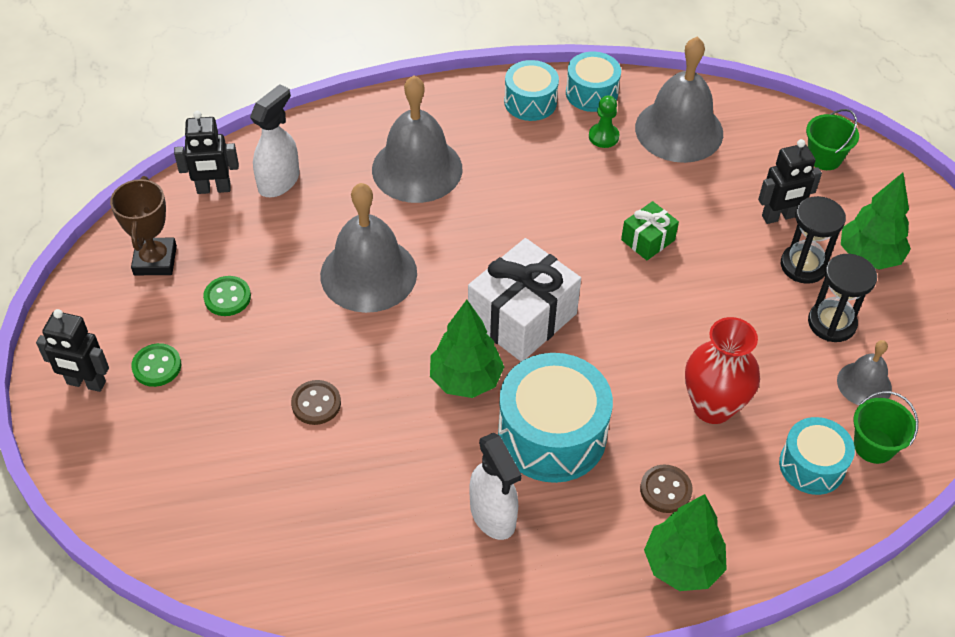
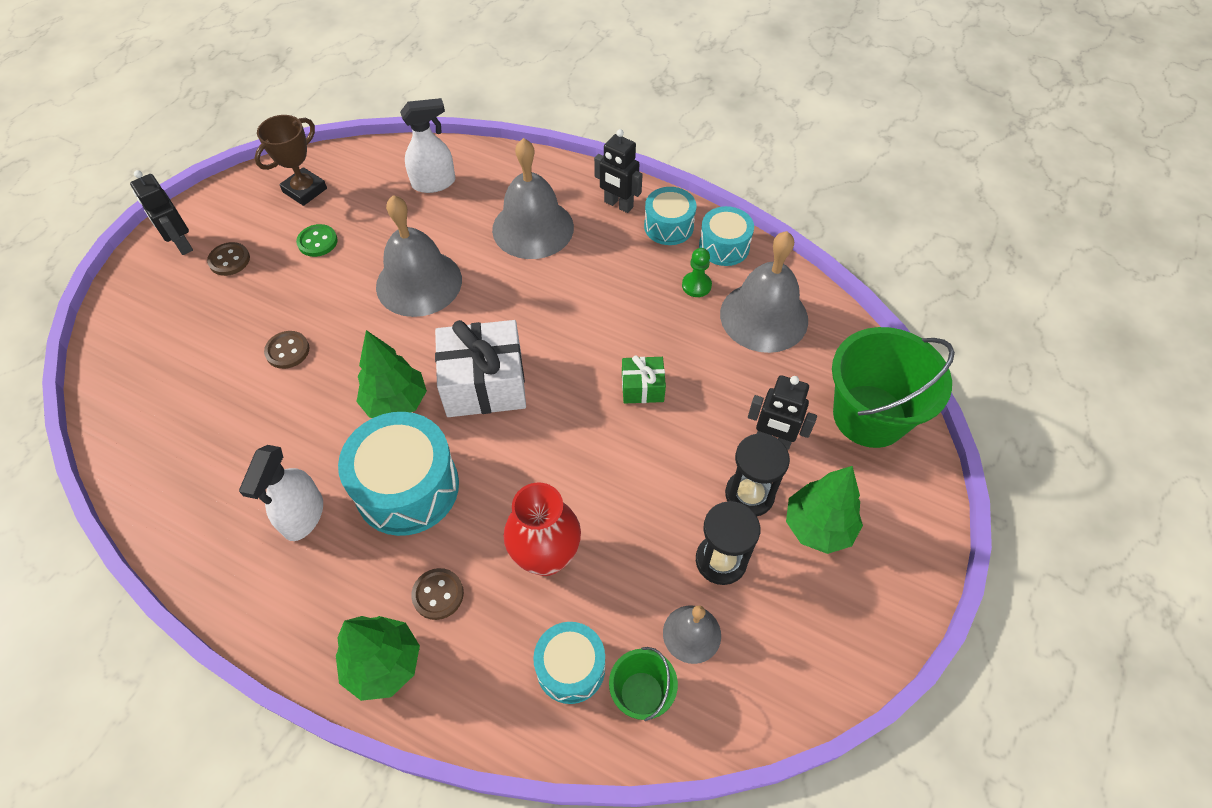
camera: 40 degrees right, 5 degrees up
green button [131,343,181,387] -> brown button [207,242,250,276]
black robot [174,111,239,194] -> black robot moved to [594,129,643,213]
green bucket [806,109,859,170] -> green bucket [832,327,955,448], size x2.00

